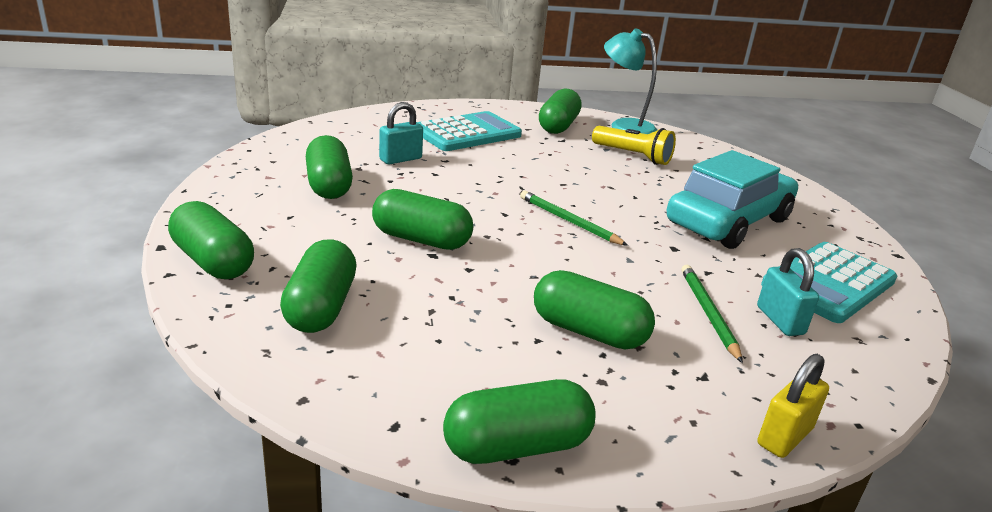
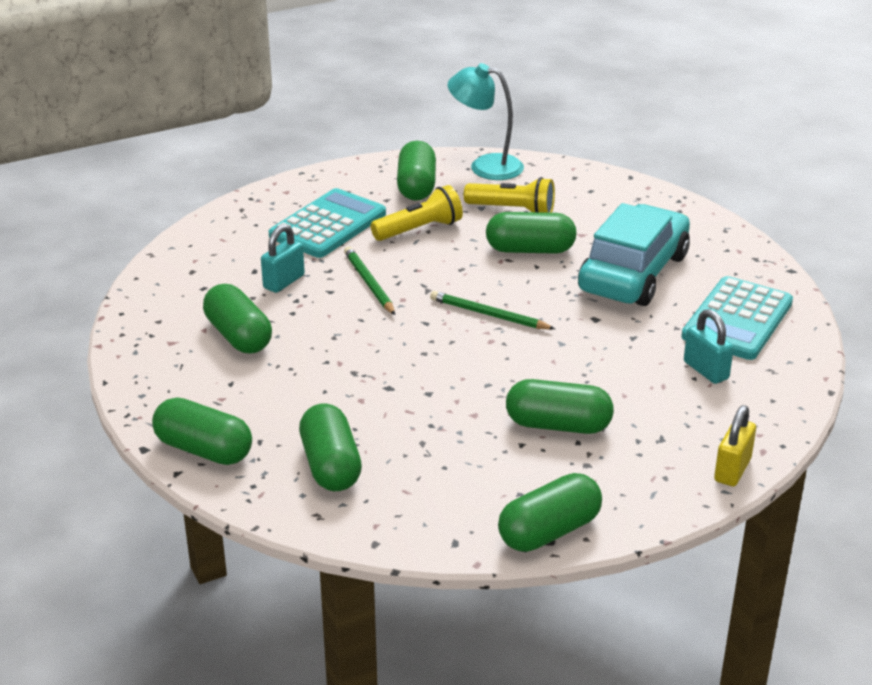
camera: 15 degrees left, 5 degrees up
green capsule [372,189,473,250] -> green capsule moved to [486,212,577,254]
green pencil [681,265,743,363] -> green pencil moved to [344,246,395,315]
none -> yellow flashlight [371,185,463,241]

